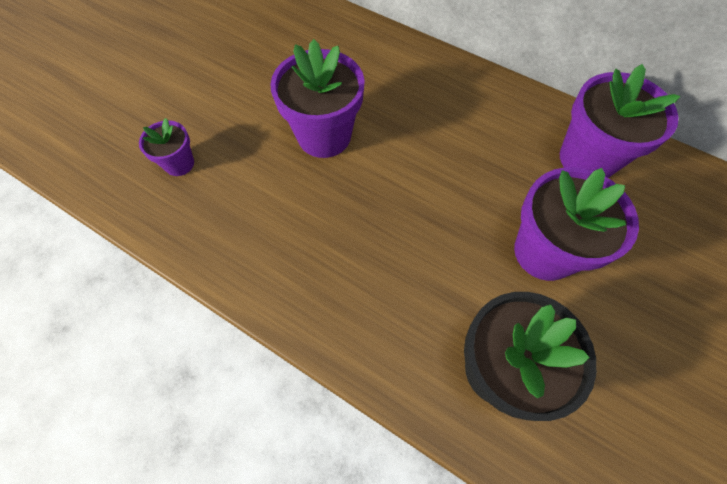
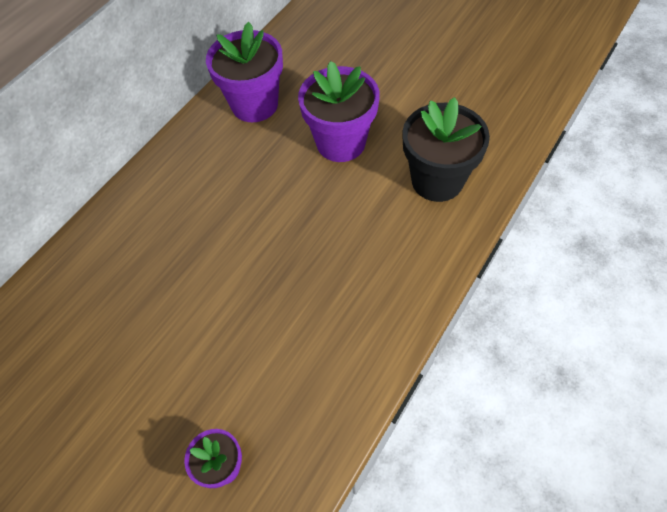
camera: 85 degrees left, 5 degrees down
purple flower pot [270,39,365,158] -> none

